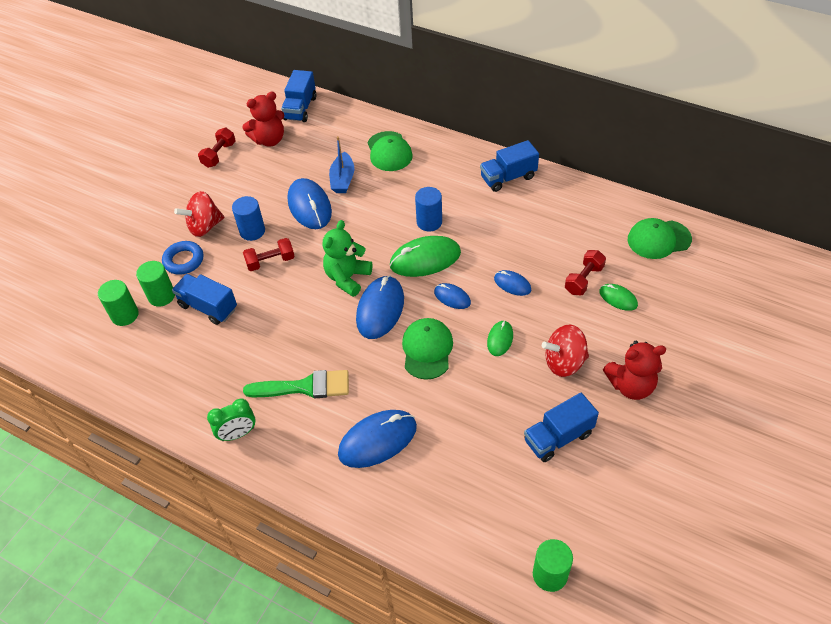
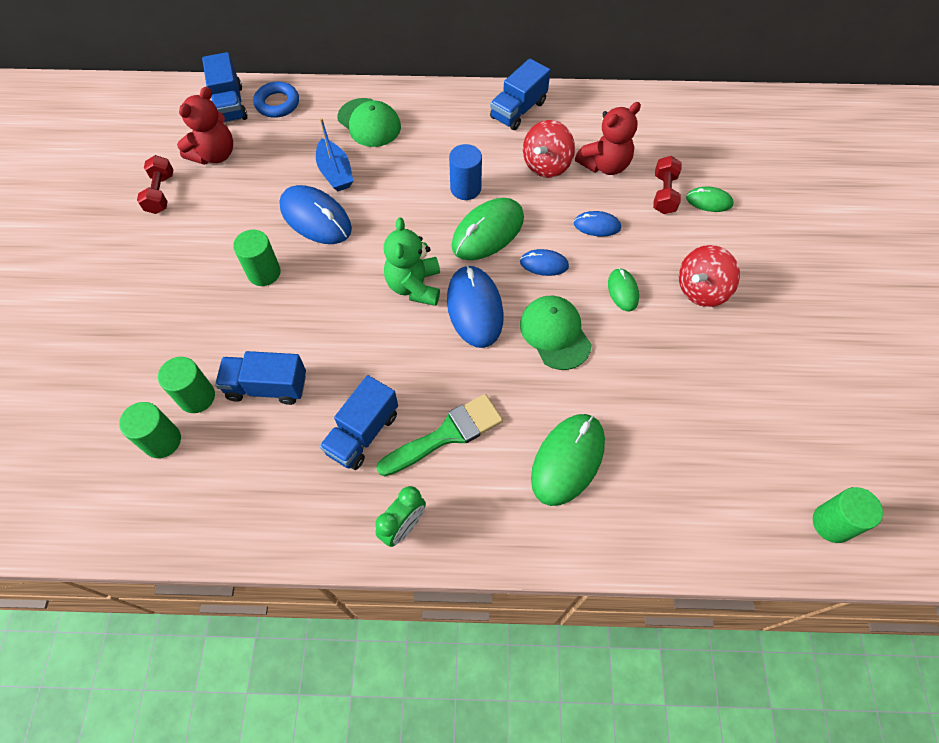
camera: 30 degrees left, 10 degrees up
blue ring [162,241,204,275] -> blue ring moved to [253,82,299,118]
red spinning top [174,191,224,237] -> red spinning top moved to [523,120,575,178]
blue cylinder [232,196,265,241] -> green cylinder [233,230,281,286]
red dumbbell [243,238,295,271] -> none
blue mouse [338,410,417,468] -> green mouse [531,414,605,506]
blue truck [524,393,599,462] -> blue truck moved to [320,375,398,470]
red teddy bear [603,341,666,400] -> red teddy bear moved to [575,102,641,175]
green cap [628,218,692,259] -> none

